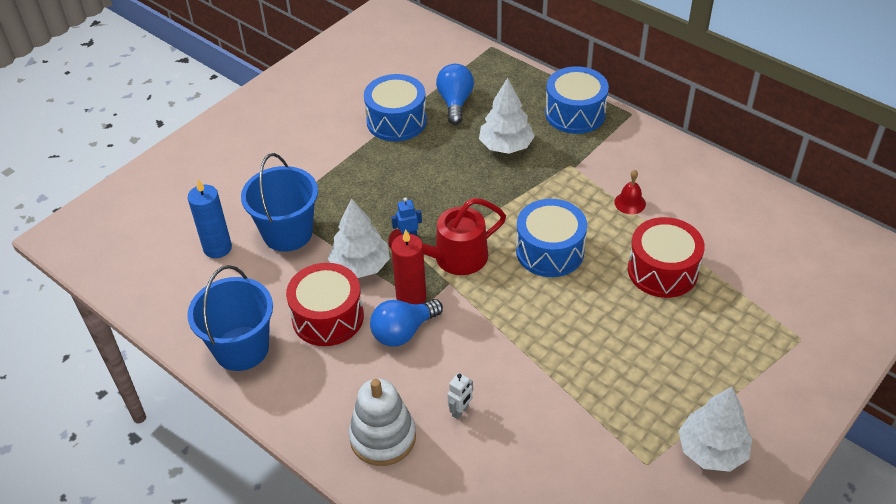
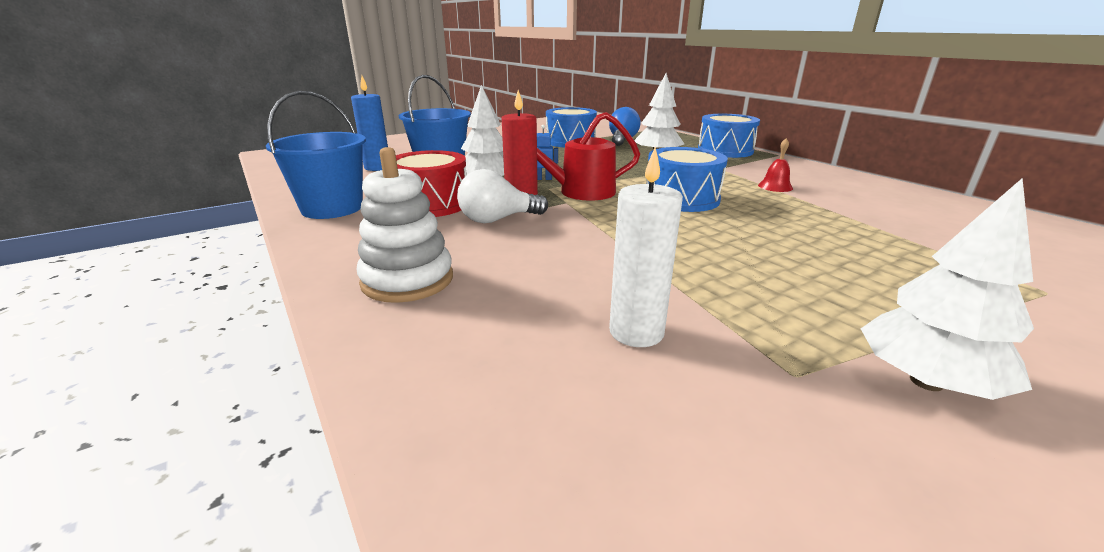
camera: 15 degrees right, 20 degrees down
blue light bulb [370,299,443,347] -> white light bulb [457,169,548,223]
white robot [447,373,473,419] -> none
red drum [628,217,705,298] -> none
none -> white candle [609,147,683,347]

